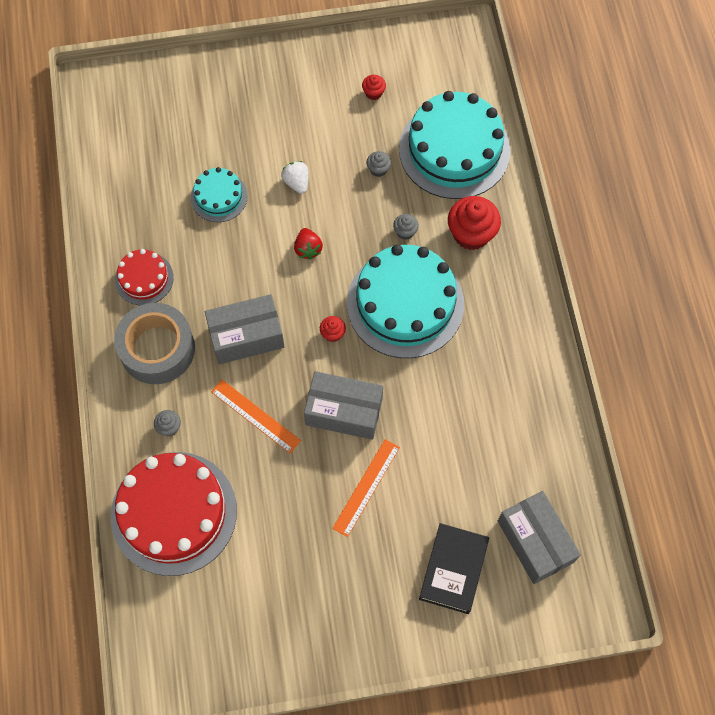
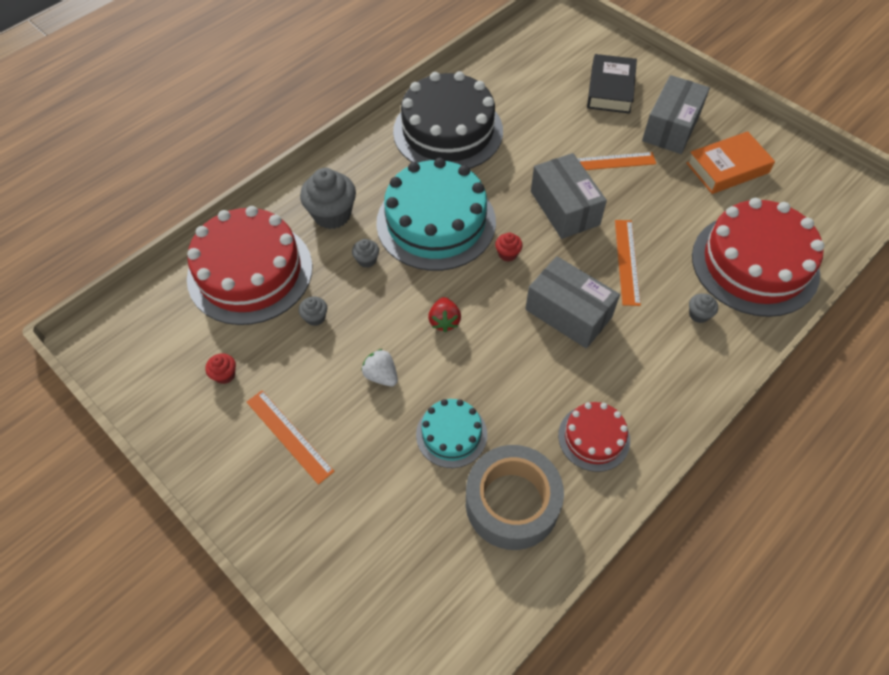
camera: 125 degrees left, 10 degrees down
grey tape [114,303,195,384] -> grey tape moved to [466,445,564,550]
white strawberry [281,161,309,194] -> white strawberry turned 105 degrees clockwise [361,349,398,386]
red strawberry [294,228,323,260] -> red strawberry turned 135 degrees clockwise [428,297,461,332]
turquoise cake [399,91,511,199] -> red cake [187,206,313,325]
black book [419,523,489,614] -> black book turned 60 degrees counterclockwise [587,54,637,114]
red cupcake [448,196,501,250] -> grey cupcake [300,168,356,229]
grey box [498,491,581,584] -> grey box moved to [642,75,710,154]
none -> orange ruler [247,390,334,485]
none -> black cake [393,71,503,169]
none -> orange book [687,131,775,194]

